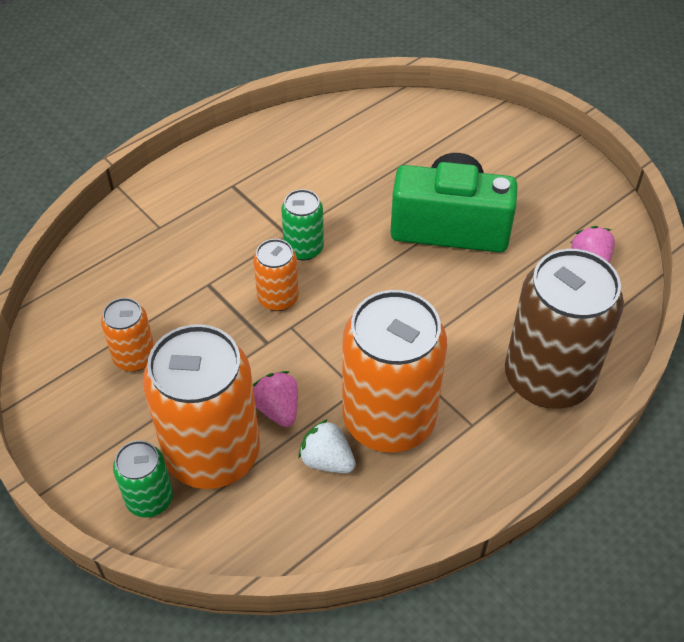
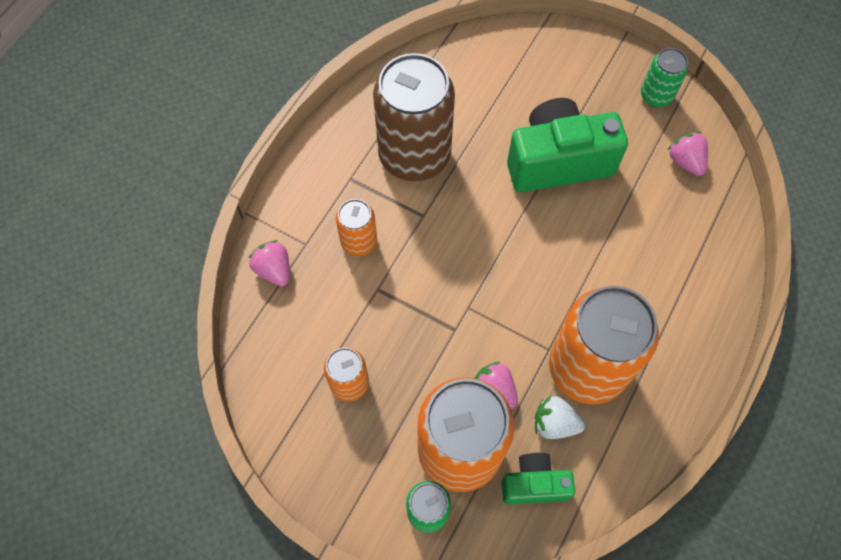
camera: 20 degrees left, 15 degrees up
orange can [253,239,299,311] -> orange can moved to [336,199,377,256]
green can [281,189,324,261] -> green can moved to [641,48,688,107]
brown can [505,249,624,409] -> brown can moved to [373,53,455,181]
none -> pink strawberry [249,240,290,286]
none -> green camera [502,453,575,504]

